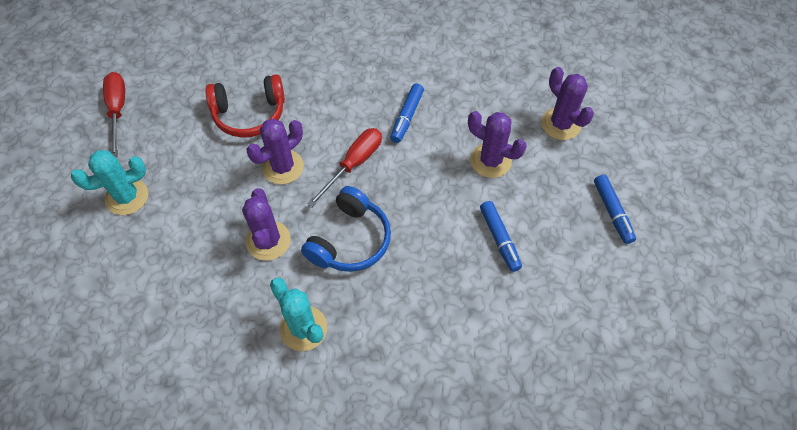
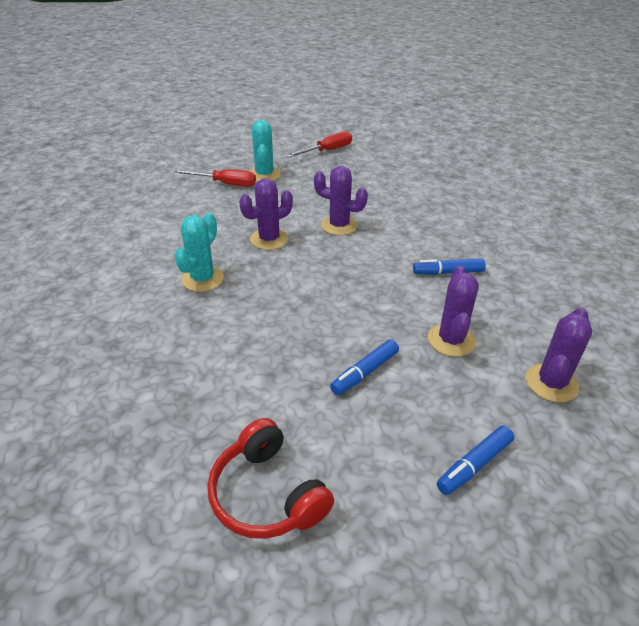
camera: 65 degrees right, 20 degrees down
turquoise cactus [71,150,148,215] -> turquoise cactus turned 45 degrees clockwise [250,120,281,182]
red headphones [205,74,285,138] -> red headphones moved to [207,418,334,539]
blue headphones [301,186,391,272] -> none
red screwdriver [307,128,382,207] -> red screwdriver moved to [174,169,256,187]

